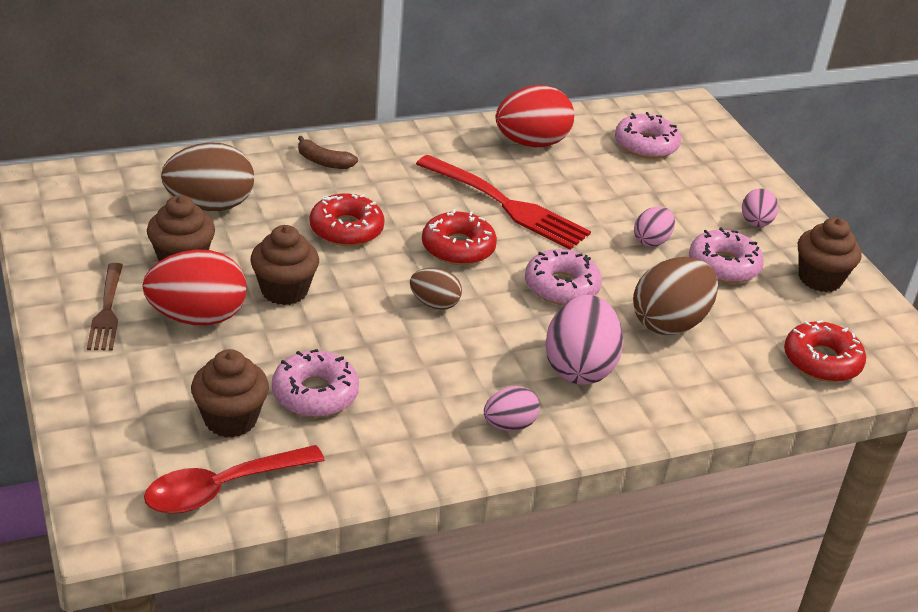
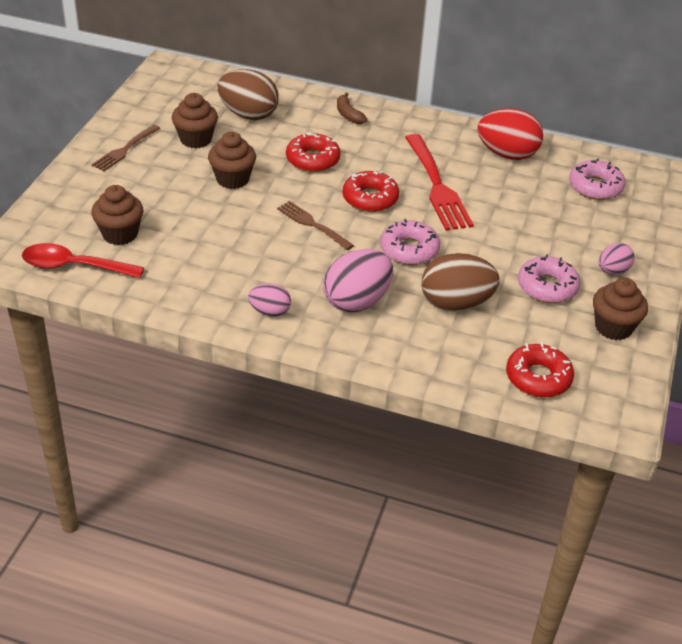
camera: 40 degrees right, 5 degrees up
red egg [142,249,247,325] -> none
pink donut [272,349,359,417] -> none
brown egg [410,268,462,310] -> brown fork [277,201,354,250]
pink egg [634,207,675,247] -> none

